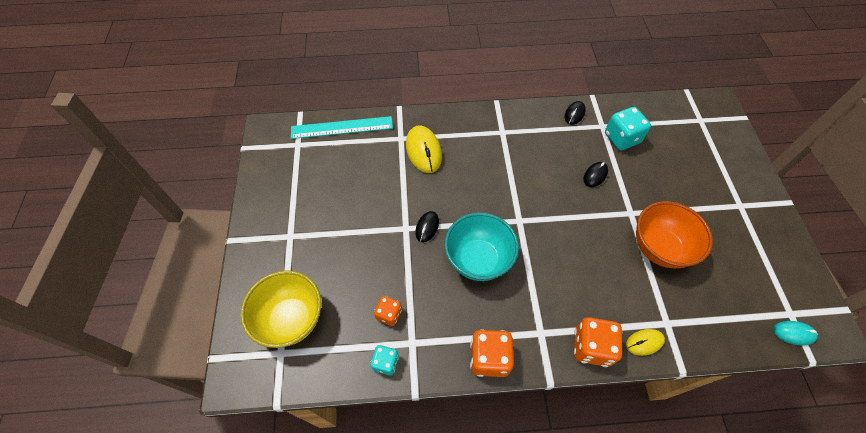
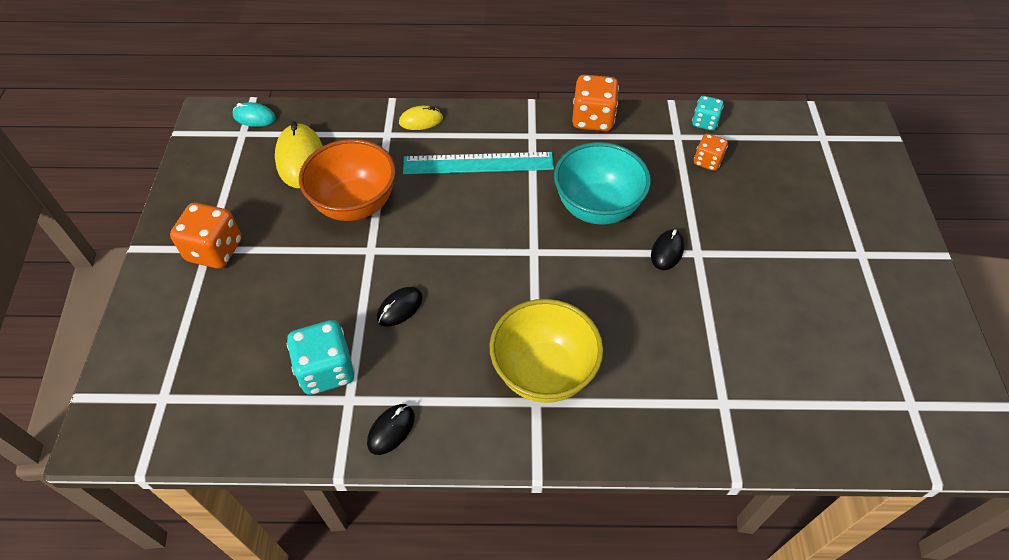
camera: 175 degrees left, 5 degrees down
yellow bowl [240,270,321,348] -> yellow bowl moved to [489,299,603,403]
turquoise ruler [291,116,393,139] -> turquoise ruler moved to [403,152,554,174]
yellow mouse [406,125,442,173] -> yellow mouse moved to [275,121,323,188]
orange dice [574,317,622,367] -> orange dice moved to [170,203,242,269]

